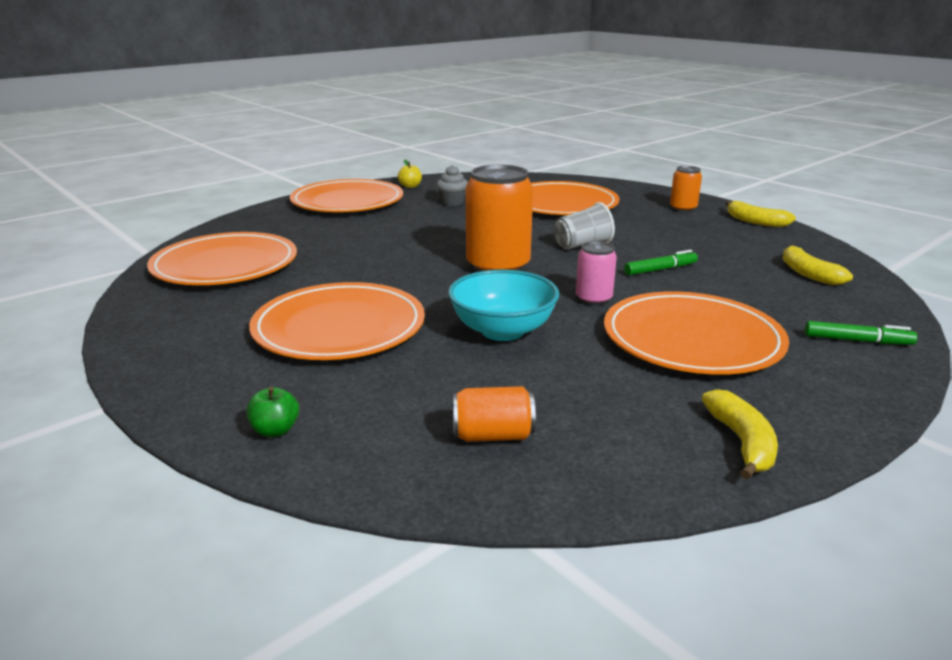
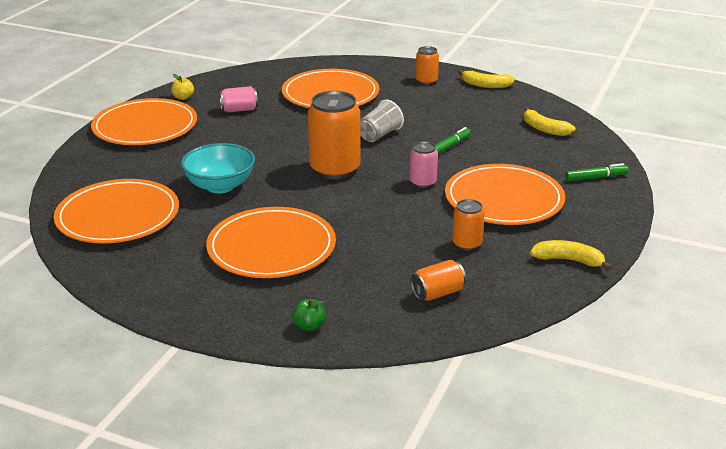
camera: 25 degrees left, 5 degrees up
grey cupcake [436,165,468,206] -> pink can [220,86,258,113]
turquoise bowl [448,270,559,341] -> turquoise bowl moved to [181,143,255,193]
yellow banana [702,389,778,480] -> yellow banana turned 45 degrees counterclockwise [530,240,612,271]
none -> orange can [452,199,485,251]

